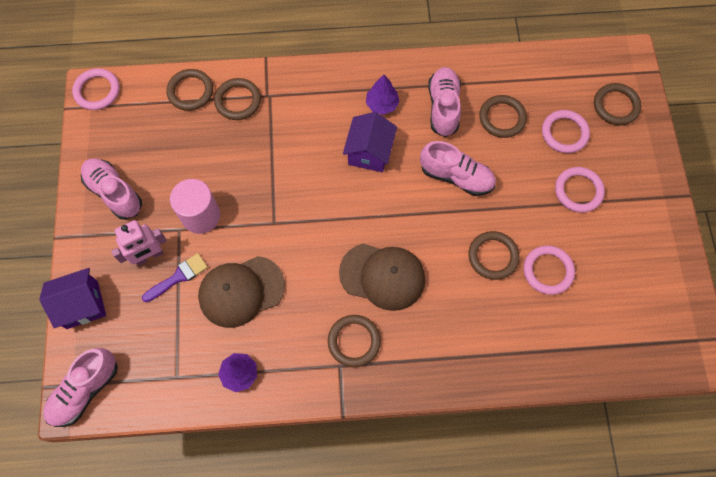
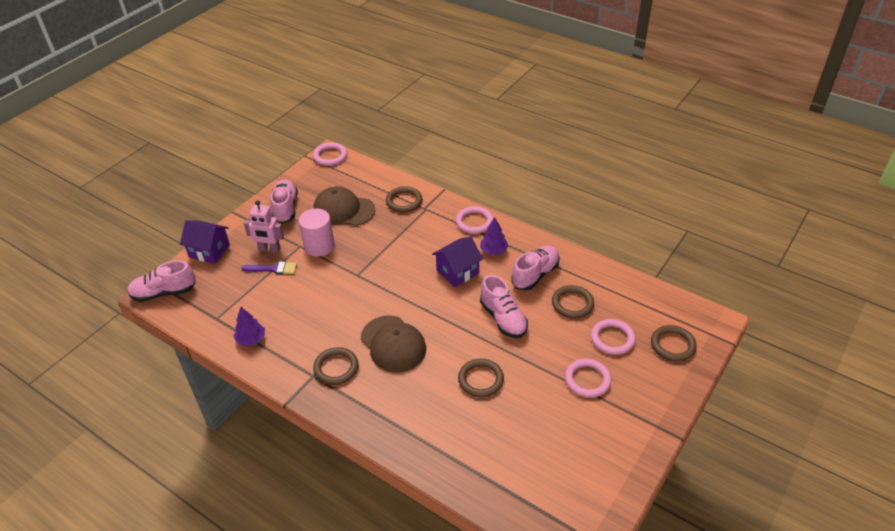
camera: 40 degrees right, 25 degrees down
brown ring [167,69,213,111] -> none
brown cap [198,256,285,328] -> brown cap moved to [313,186,375,226]
pink ring [524,245,575,295] -> pink ring moved to [456,206,493,234]

